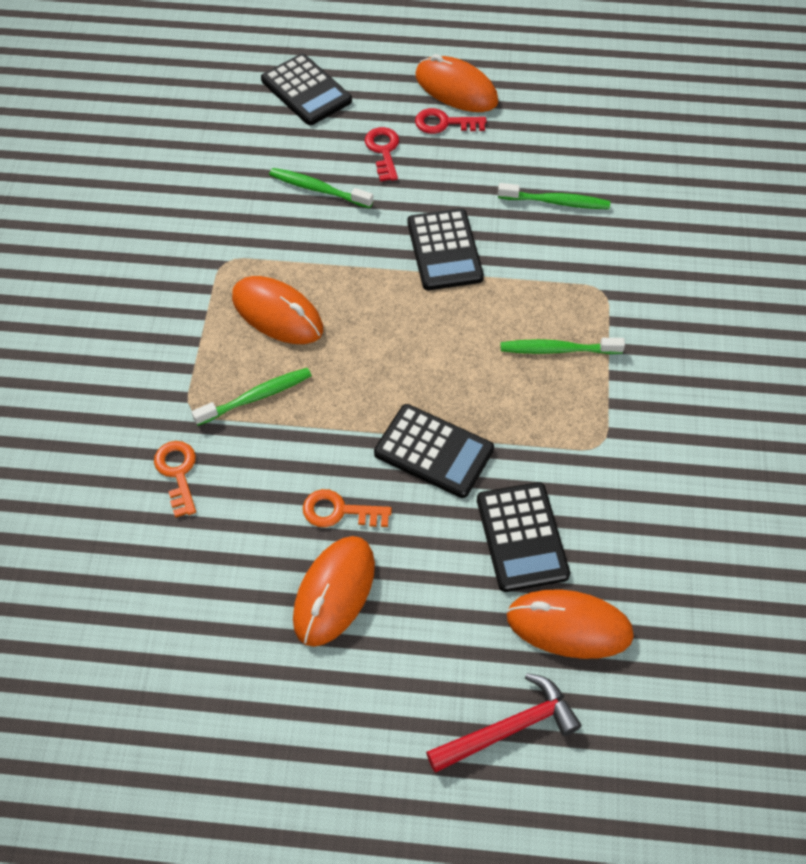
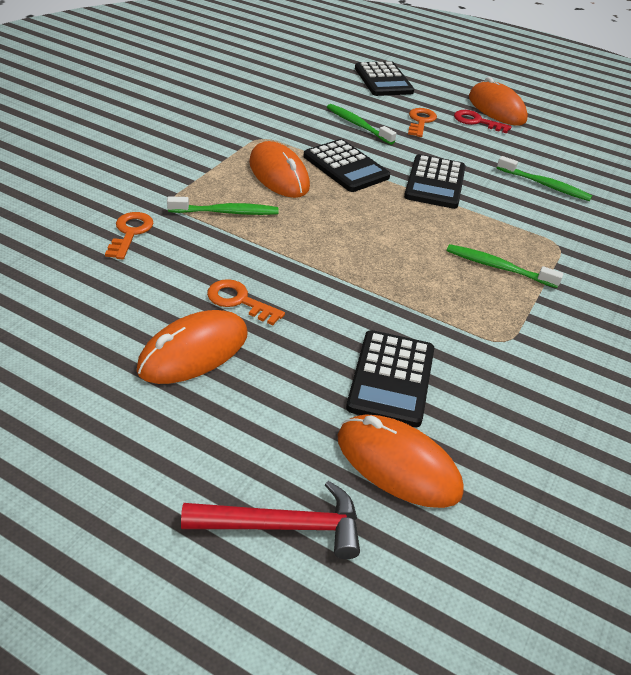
camera: 20 degrees right, 15 degrees down
red key [365,127,399,181] -> orange key [408,108,437,137]
black calculator [374,404,494,498] -> black calculator moved to [304,139,390,192]

